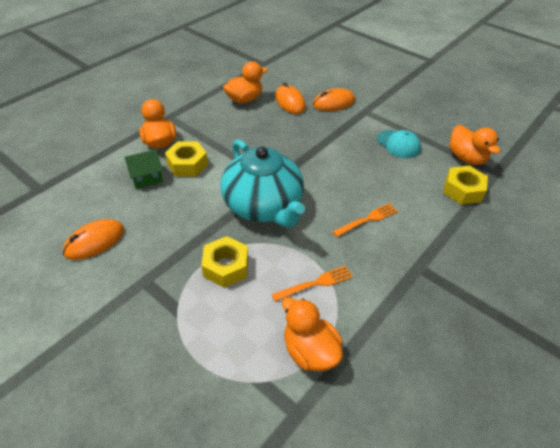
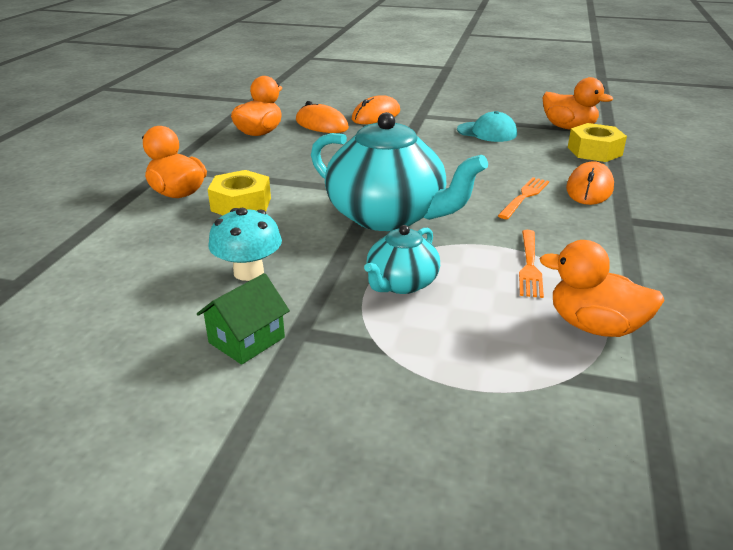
camera: 25 degrees left, 15 degrees down
orange mouse [63,219,124,260] -> orange mouse moved to [566,161,614,205]
green house [124,149,163,189] -> green house moved to [197,273,290,365]
yellow nut [201,236,248,288] -> turquoise teapot [364,225,440,294]
orange fork [271,266,353,301] -> orange fork turned 150 degrees clockwise [519,230,544,298]
none -> turquoise mushroom [208,208,282,281]

